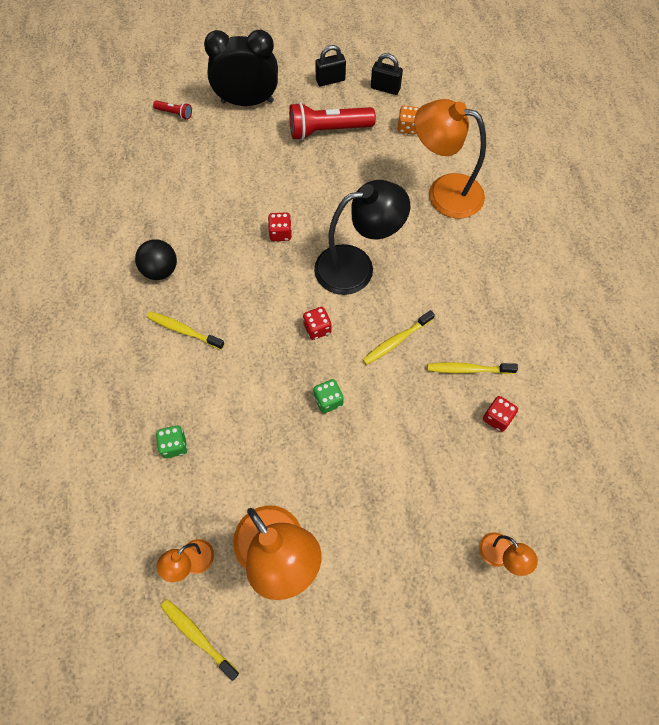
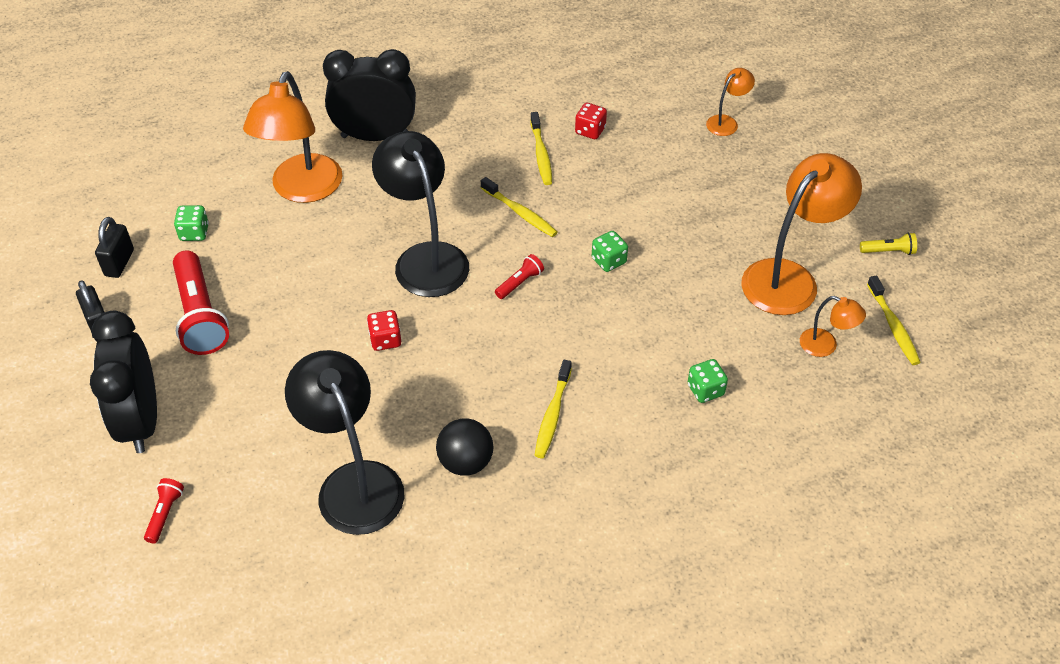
camera: 100 degrees left, 15 degrees down
yellow toothbrush [161,599,239,681] -> yellow toothbrush turned 45 degrees counterclockwise [867,276,921,365]
red dice [303,307,331,340] -> red flashlight [495,254,544,299]
orange dice [397,106,419,134] -> green dice [174,205,209,241]
none -> black lamp [285,350,404,535]
none -> black clock [323,49,416,141]
none -> yellow flashlight [860,233,917,255]

